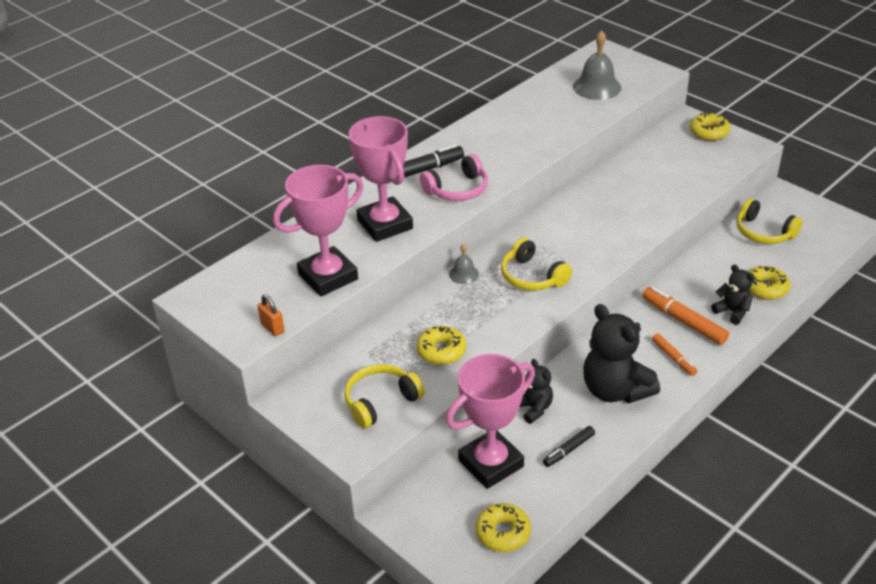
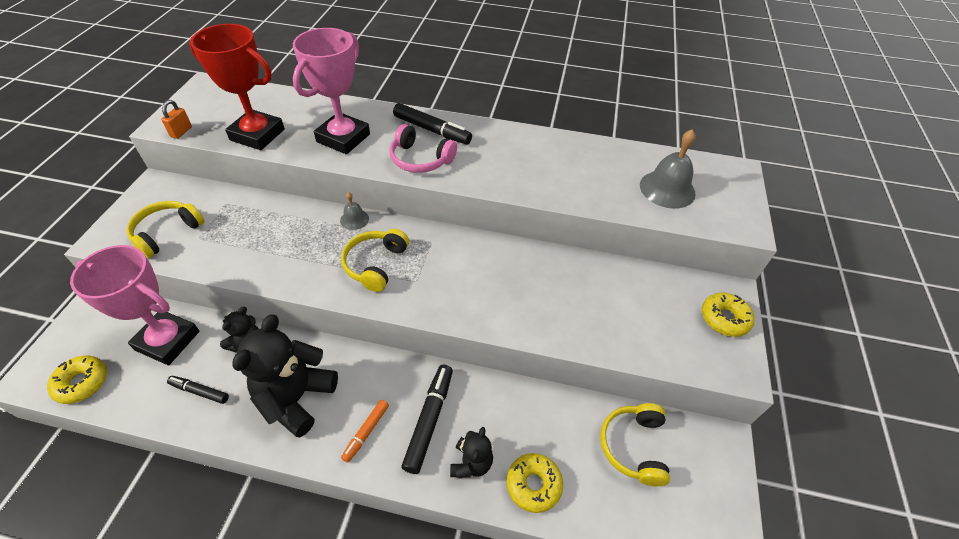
camera: 55 degrees right, 10 degrees up
pink trophy [273,165,364,296] -> red trophy [189,24,285,150]
yellow headphones [344,364,425,429] -> yellow headphones turned 75 degrees counterclockwise [127,201,204,258]
yellow donut [416,326,466,365] -> none
orange marker [642,287,729,345] -> black marker [401,365,453,474]

